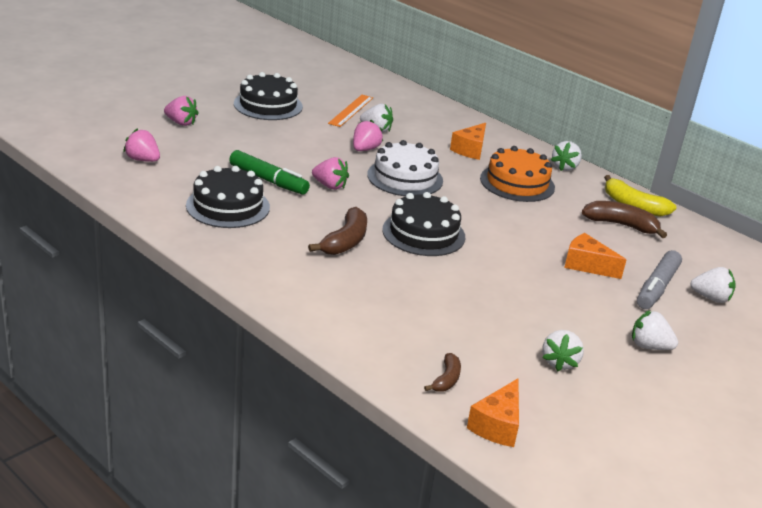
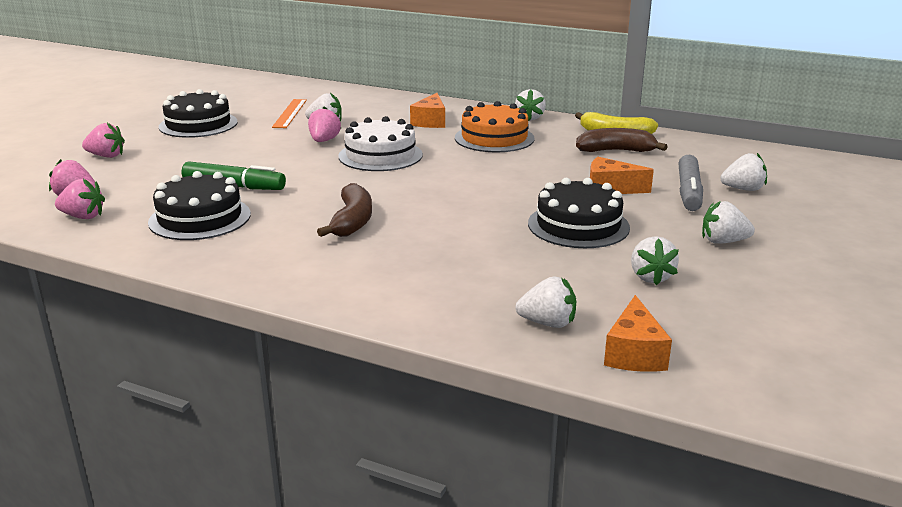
camera: 15 degrees left, 5 degrees down
pink strawberry [312,157,349,190] -> pink strawberry moved to [55,179,105,219]
black cake [382,192,465,256] -> black cake moved to [528,178,630,248]
brown banana [424,353,461,392] -> white strawberry [516,276,576,328]

